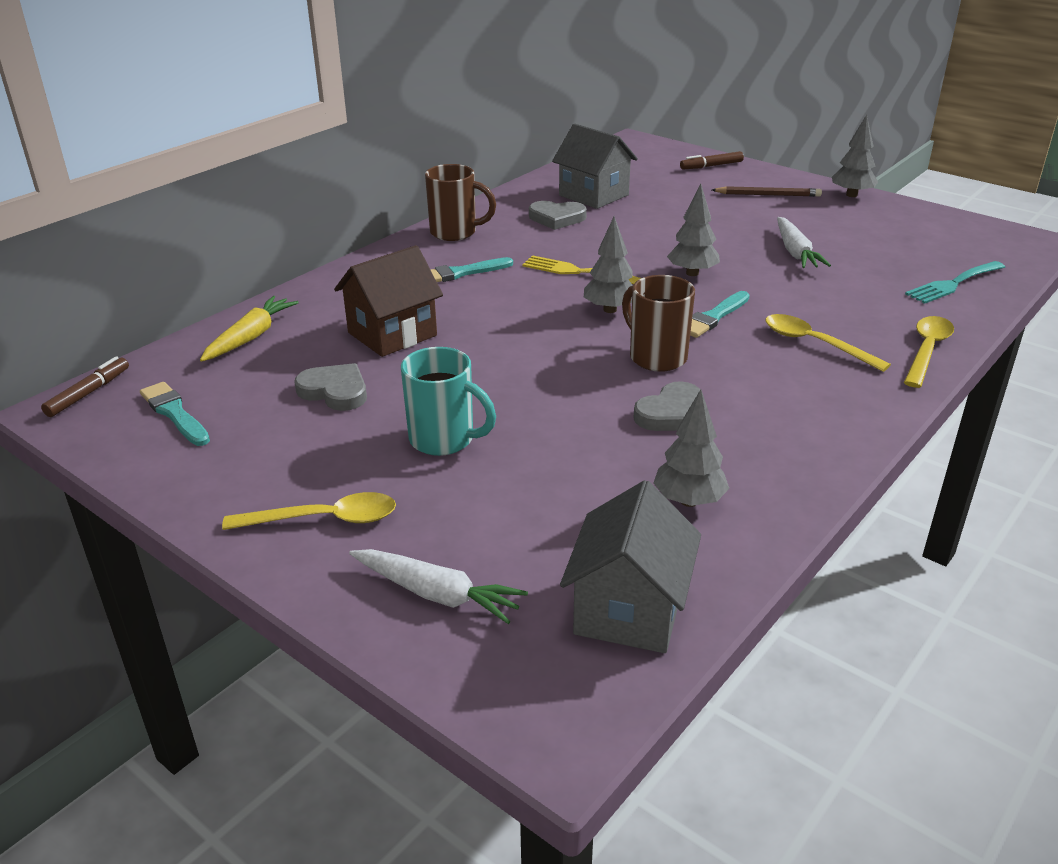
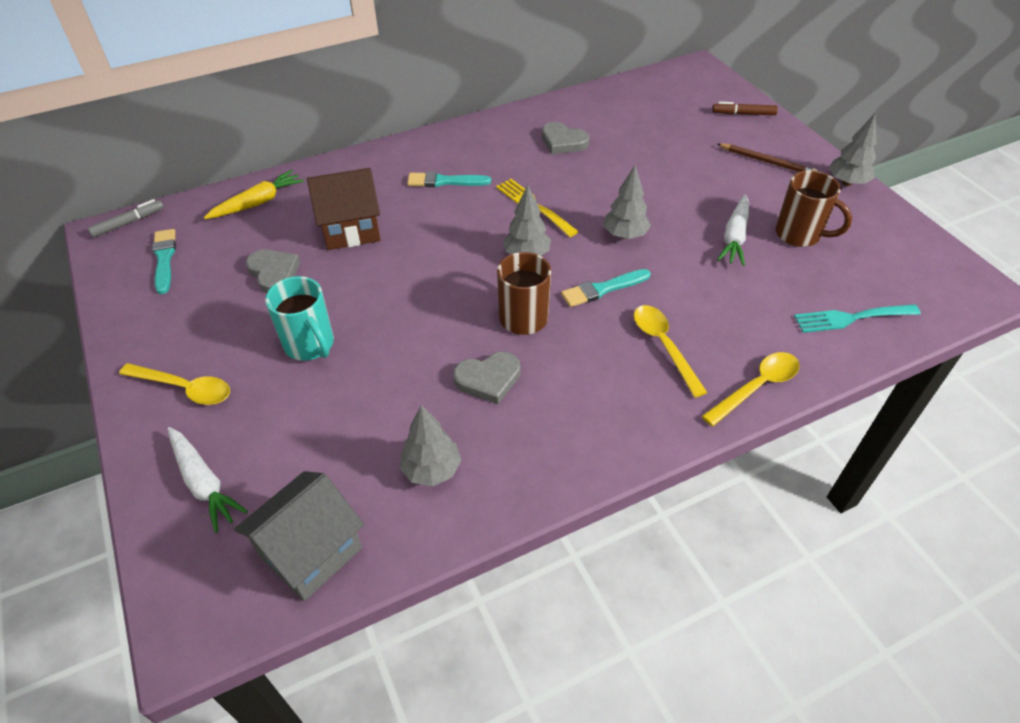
camera: 25 degrees right, 15 degrees up
brown marker [41,356,129,417] -> grey marker [88,199,164,238]
brown mug [425,164,496,241] -> brown mug moved to [775,170,852,247]
grey house [552,124,638,209] -> none

